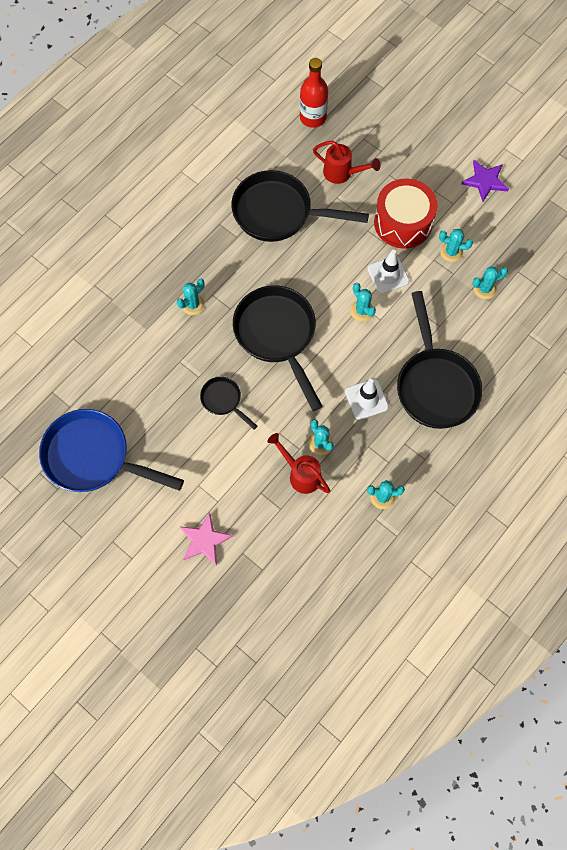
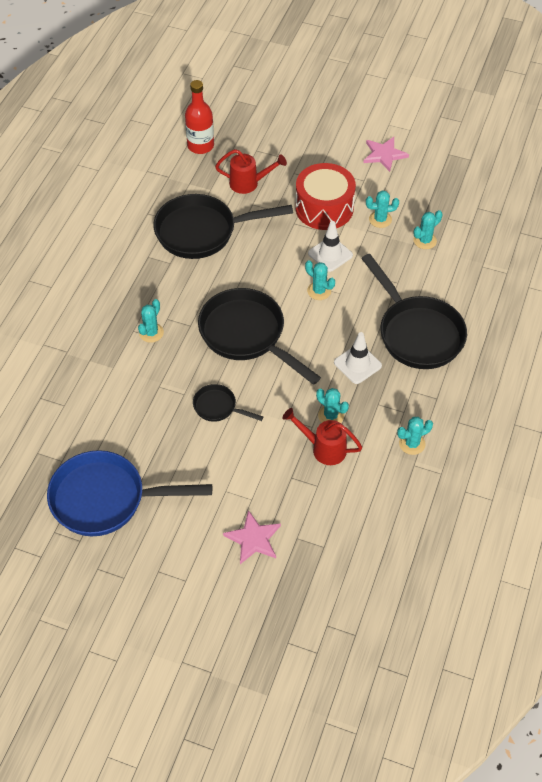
camera: 20 degrees left, 15 degrees down
purple star [461,160,509,202] -> pink star [363,137,409,172]

